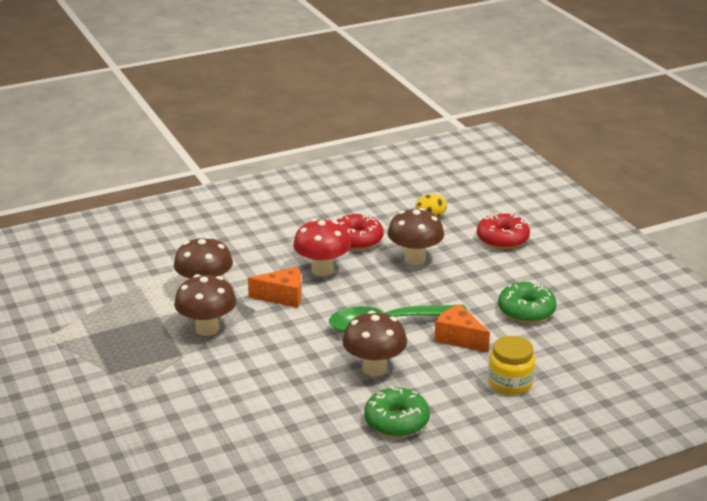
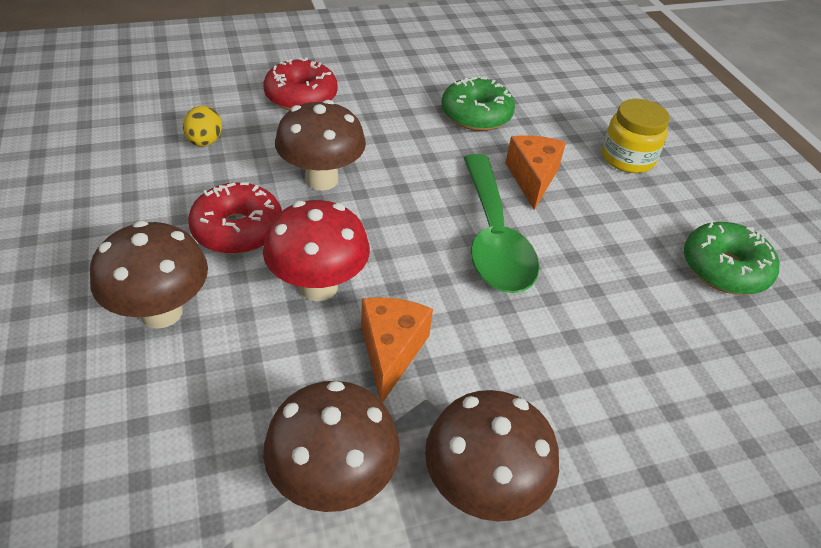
camera: 85 degrees left, 15 degrees up
brown mushroom [343,311,407,376] -> brown mushroom moved to [90,221,208,329]
orange cheese [434,304,490,353] -> orange cheese turned 135 degrees clockwise [506,135,566,210]

